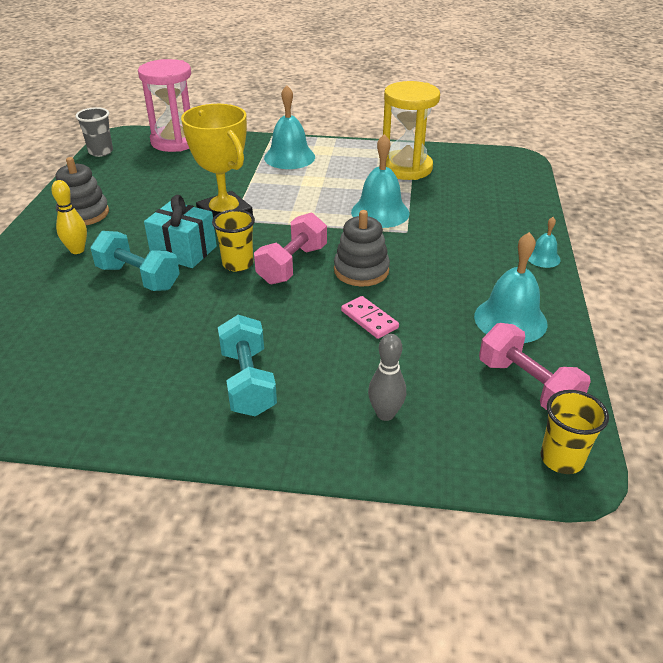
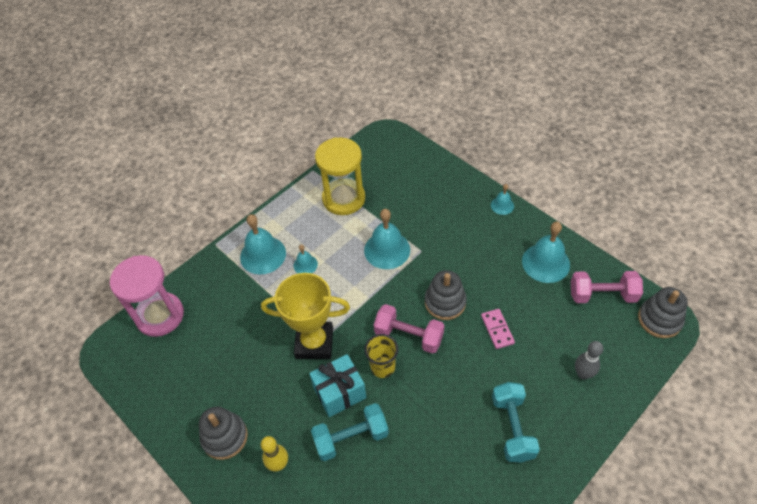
camera: 50 degrees left, 15 degrees up
grey cup [75,107,113,157] -> none
turquoise dumbbell [218,315,277,416] -> turquoise dumbbell turned 60 degrees clockwise [492,382,540,463]
pink dumbbell [254,212,327,284] -> pink dumbbell turned 45 degrees counterclockwise [374,304,445,354]
pink domino [341,296,399,339] -> pink domino turned 75 degrees clockwise [481,309,515,349]
yellow cup [540,390,609,474] -> grey stacking toy [638,287,688,338]
none -> turquoise bell [294,245,318,273]

